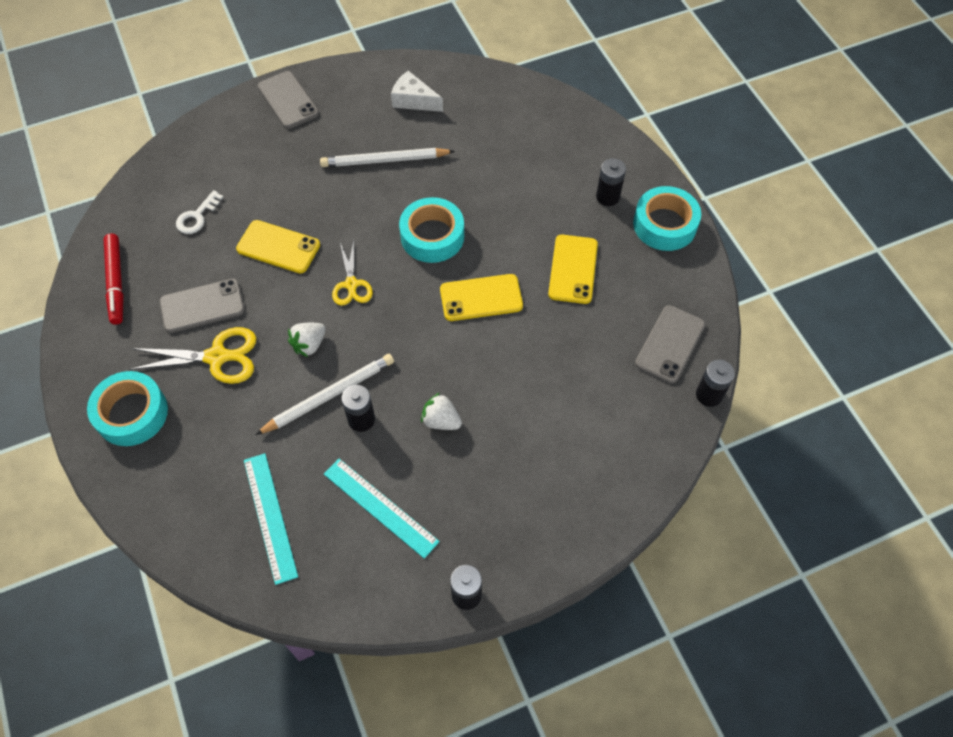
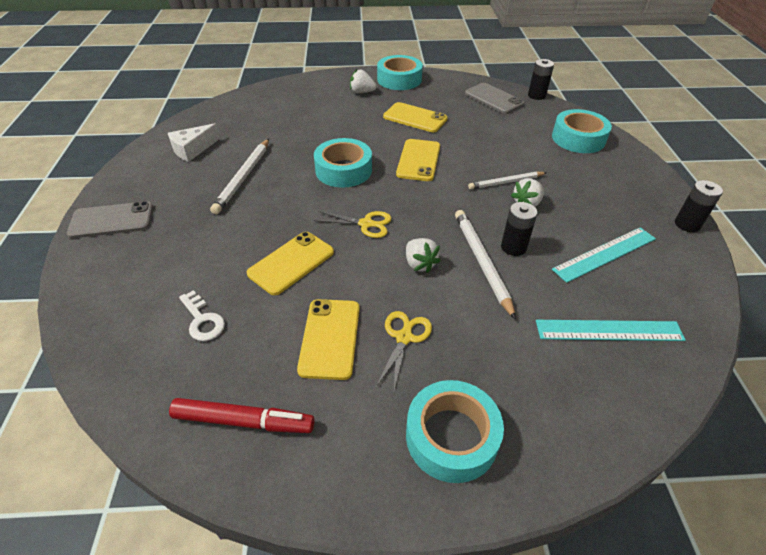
camera: 70 degrees left, 15 degrees down
yellow scissors [129,327,256,384] -> yellow scissors [376,311,432,391], size x0.66
grey phone [160,279,245,333] -> yellow phone [297,299,360,380]
black battery [596,158,626,206] -> white strawberry [350,69,377,93]
none -> white pencil [468,172,547,190]
none -> turquoise tape [552,109,612,153]

